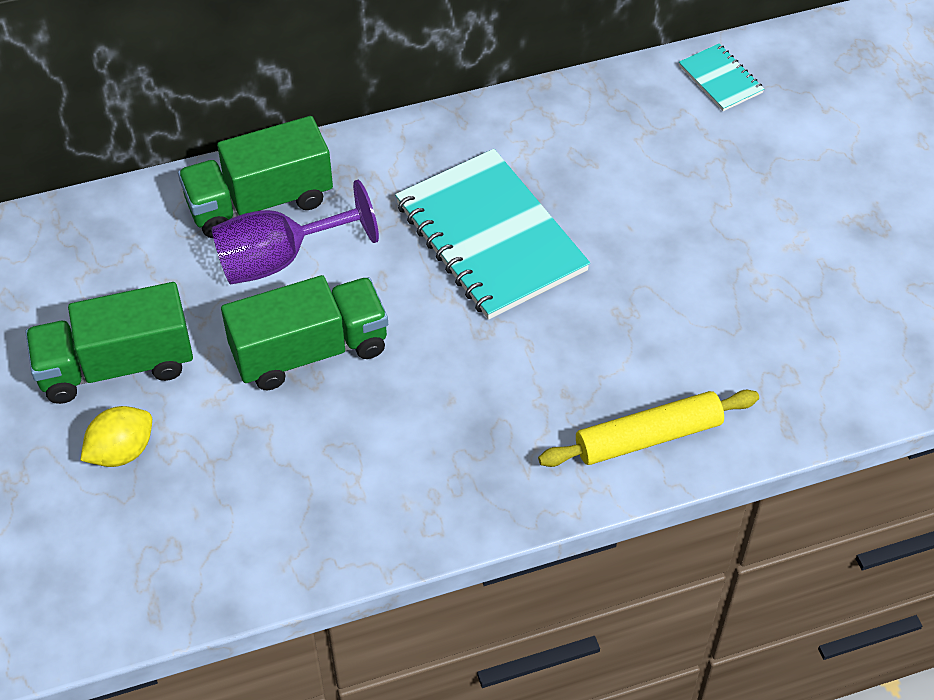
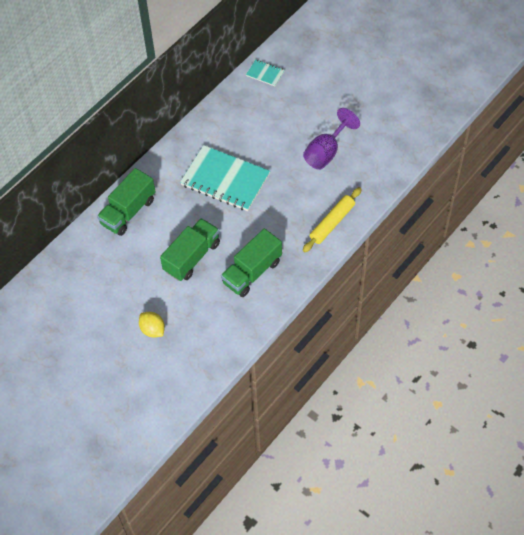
camera: 30 degrees left, 5 degrees up
green truck [25,282,193,404] -> green truck moved to [221,228,282,297]
yellow lemon [80,406,152,467] -> yellow lemon turned 60 degrees counterclockwise [139,312,165,338]
purple goblet [212,180,379,285] -> purple goblet moved to [303,108,360,170]

